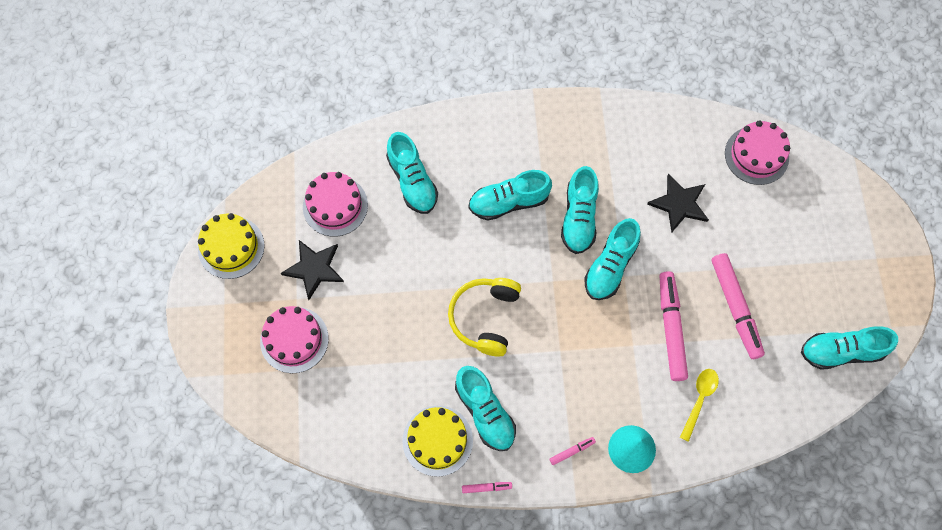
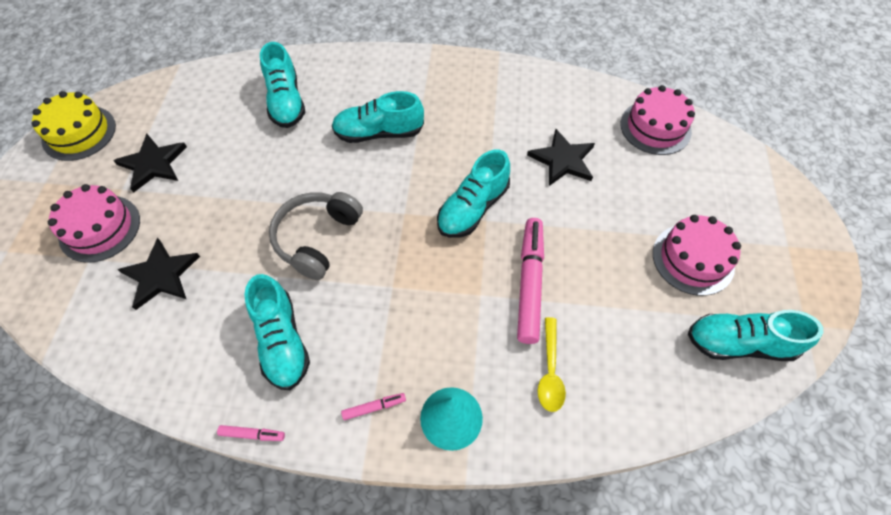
camera: 10 degrees right, 10 degrees down
pink cake [303,172,368,237] -> pink cake moved to [653,215,741,296]
yellow cake [402,406,473,477] -> none
yellow headphones [448,278,521,357] -> grey headphones [269,192,363,280]
turquoise shoe [561,166,599,254] -> none
yellow spoon [680,369,719,442] -> yellow spoon turned 150 degrees clockwise [538,317,566,412]
pink marker [712,253,765,359] -> none
none -> black star [118,238,200,310]

